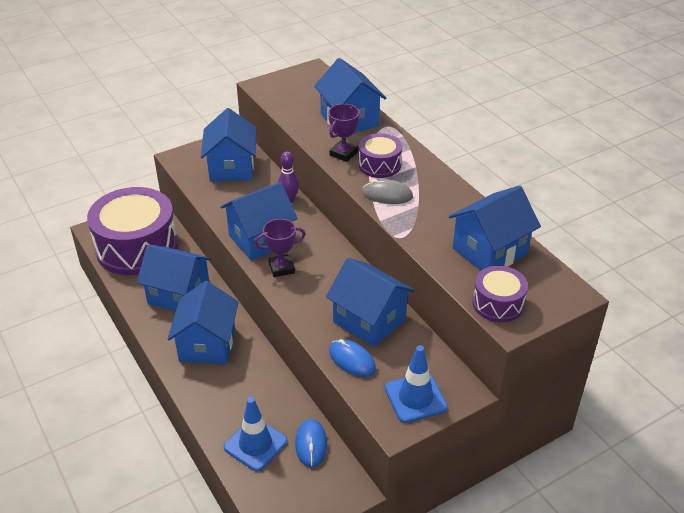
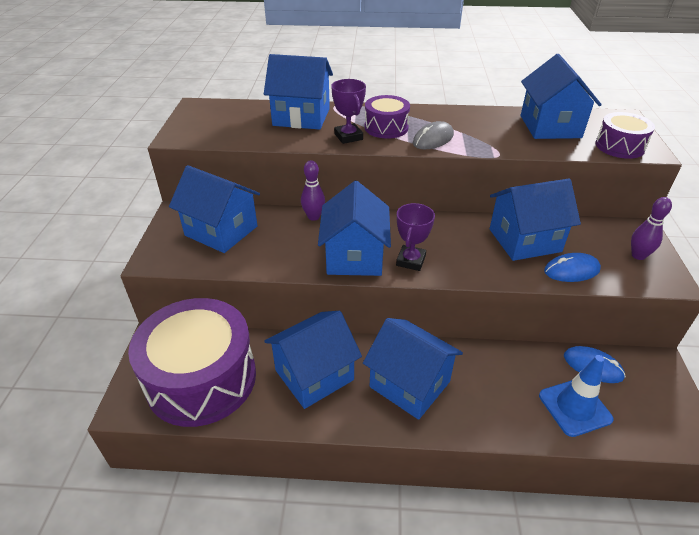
camera: 55 degrees left, 0 degrees up
blue traffic cone [385,345,448,423] -> purple bowling pin [631,197,672,260]

